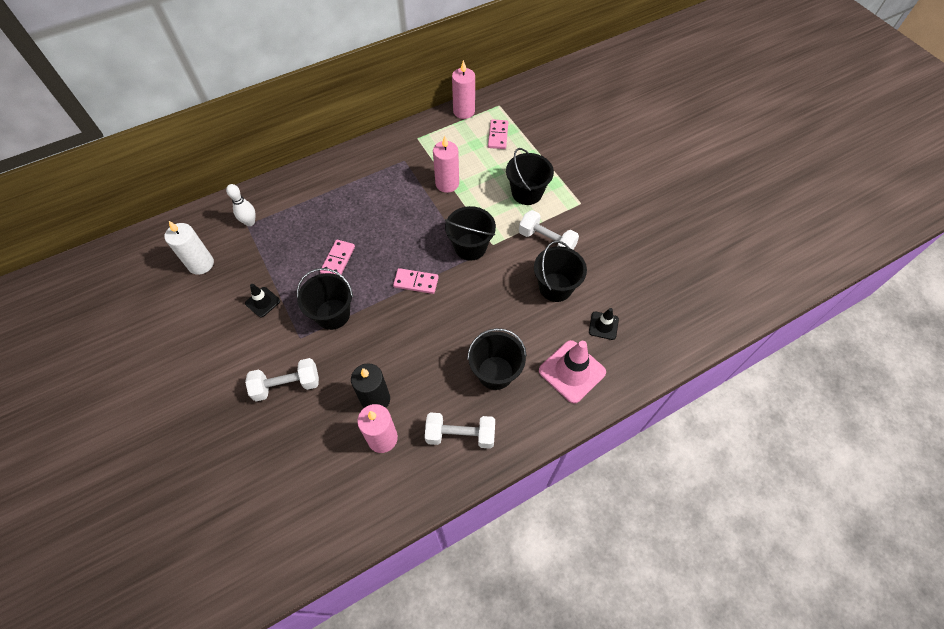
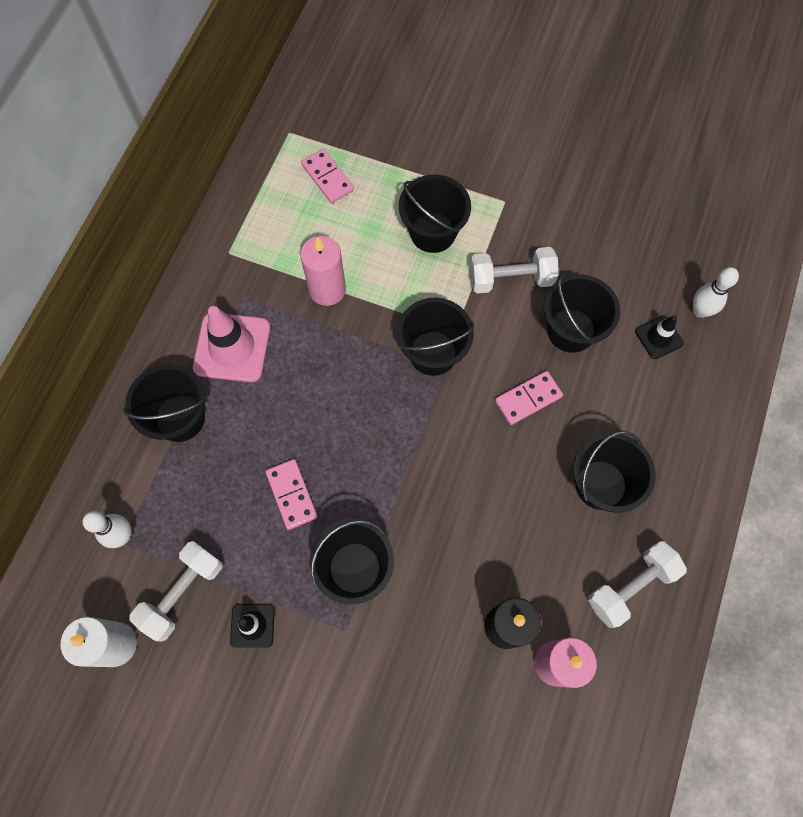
camera: 40 degrees left, 10 degrees up
white dumbbell [245,358,319,401] -> white dumbbell moved to [129,541,222,642]
pink domino [393,268,439,294] -> pink domino moved to [495,371,563,425]
pink candle [452,60,475,119] -> none
pink traffic cone [539,340,606,403] -> pink traffic cone moved to [193,306,270,382]
none -> black bucket [123,364,207,442]
none -> white bowling pin [693,267,739,318]

